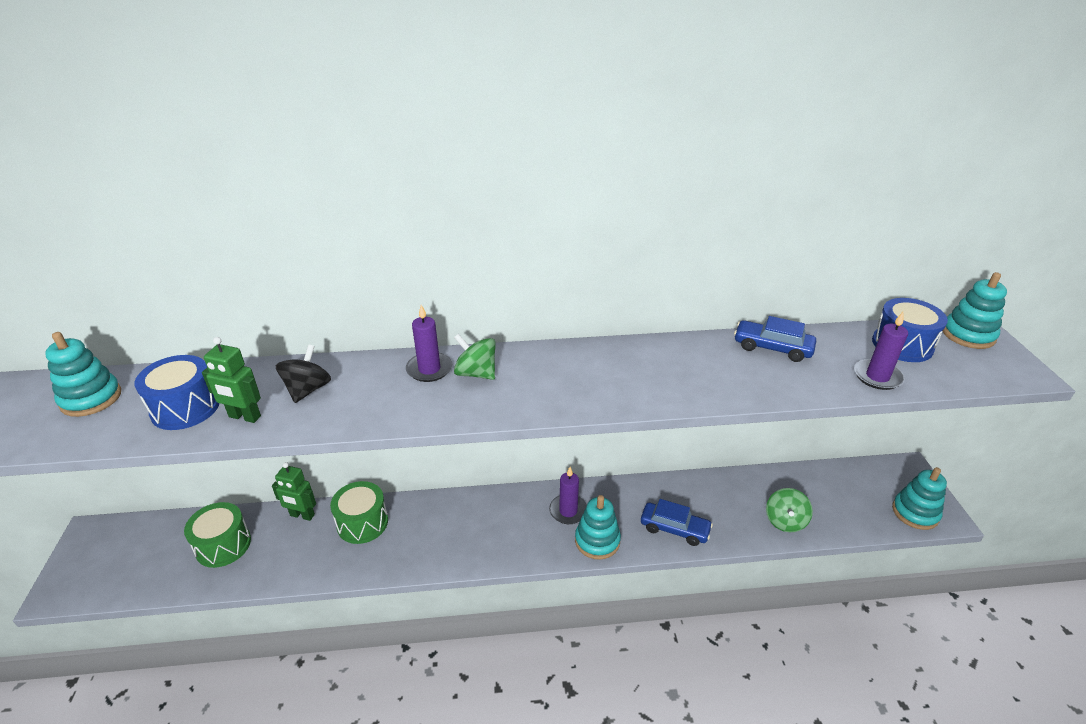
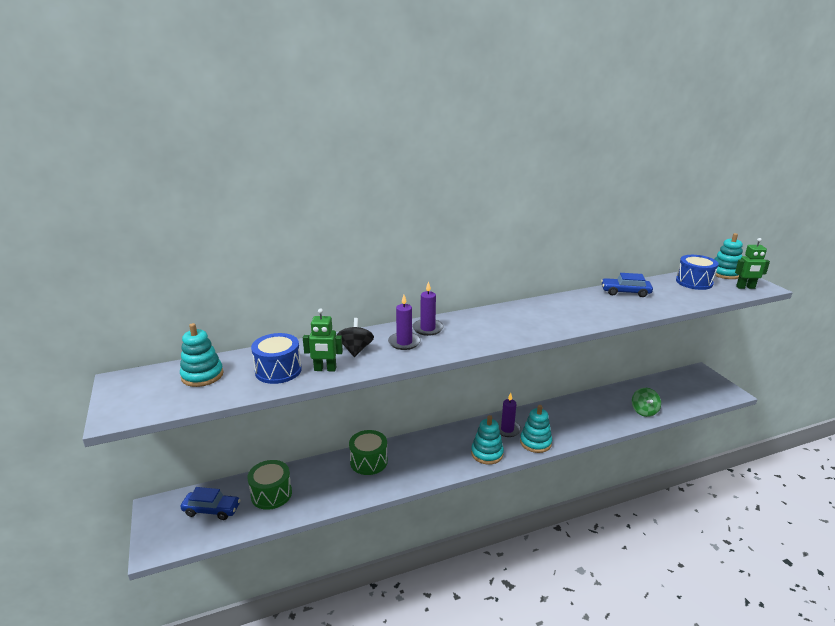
camera: 15 degrees left, 10 degrees down
green robot [272,462,316,521] -> green robot moved to [735,238,770,289]
green spinning top [454,334,496,380] -> none
blue car [641,499,713,546] -> blue car moved to [181,487,241,520]
purple candle [854,312,908,390] -> purple candle moved to [388,295,421,350]
turquoise stacking toy [892,467,947,530] -> turquoise stacking toy moved to [471,415,504,465]

